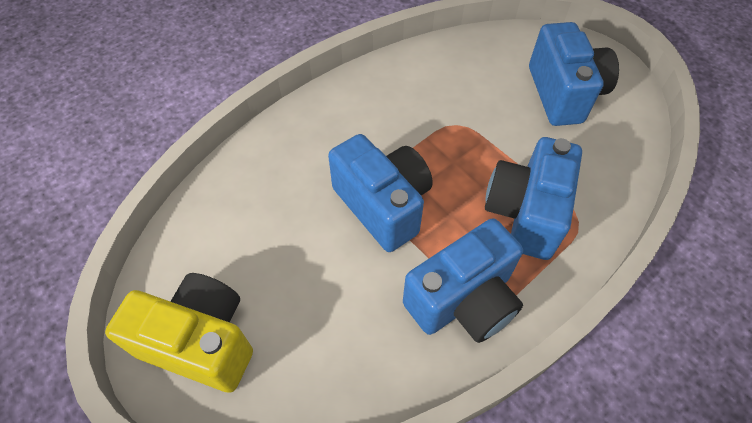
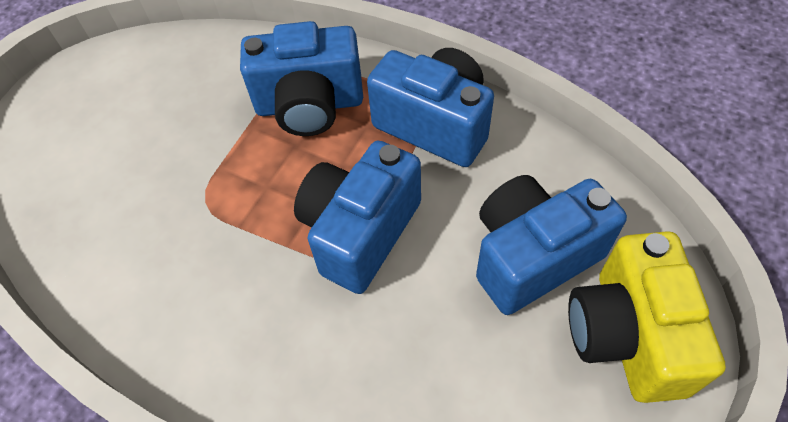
camera: 110 degrees left, 0 degrees up
blue camera [529,22,619,126] -> blue camera moved to [476,175,627,315]

